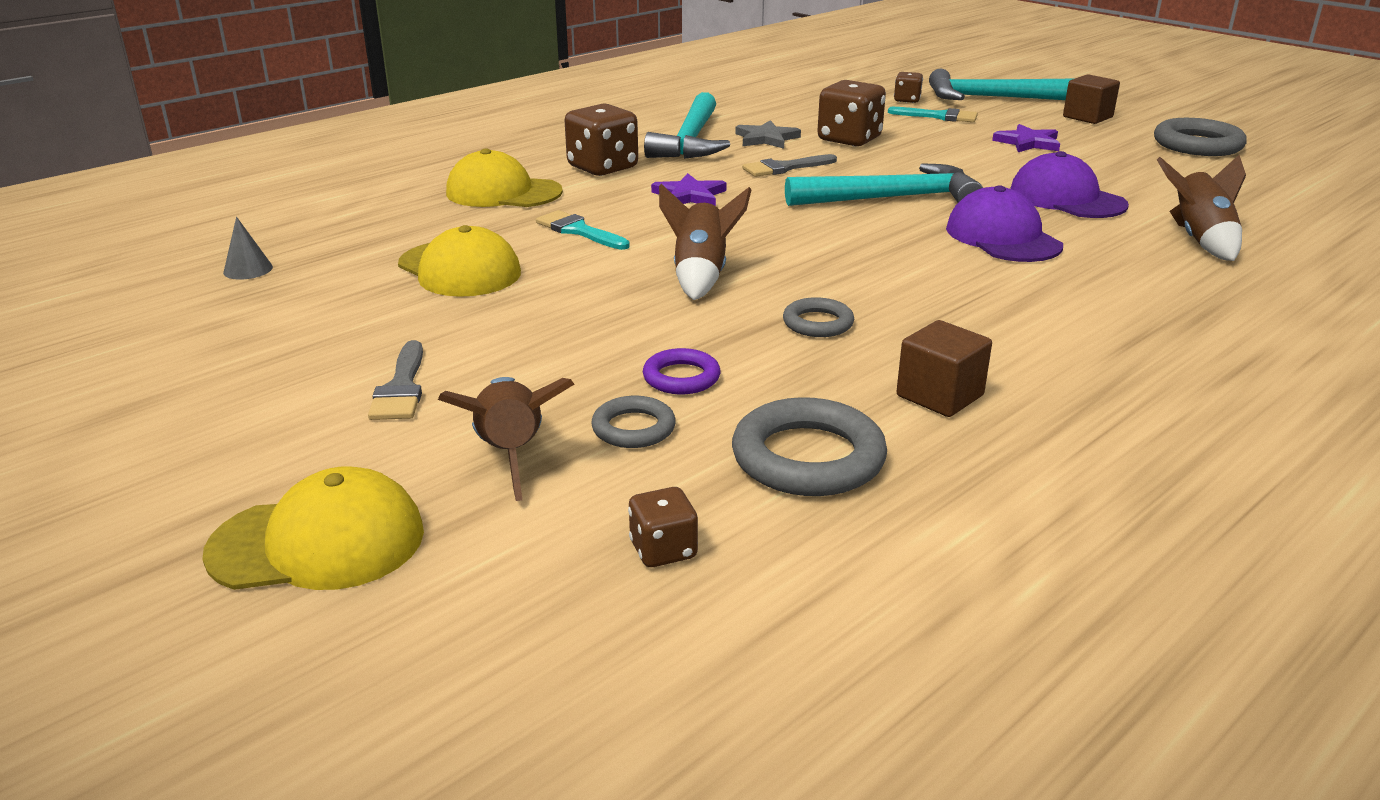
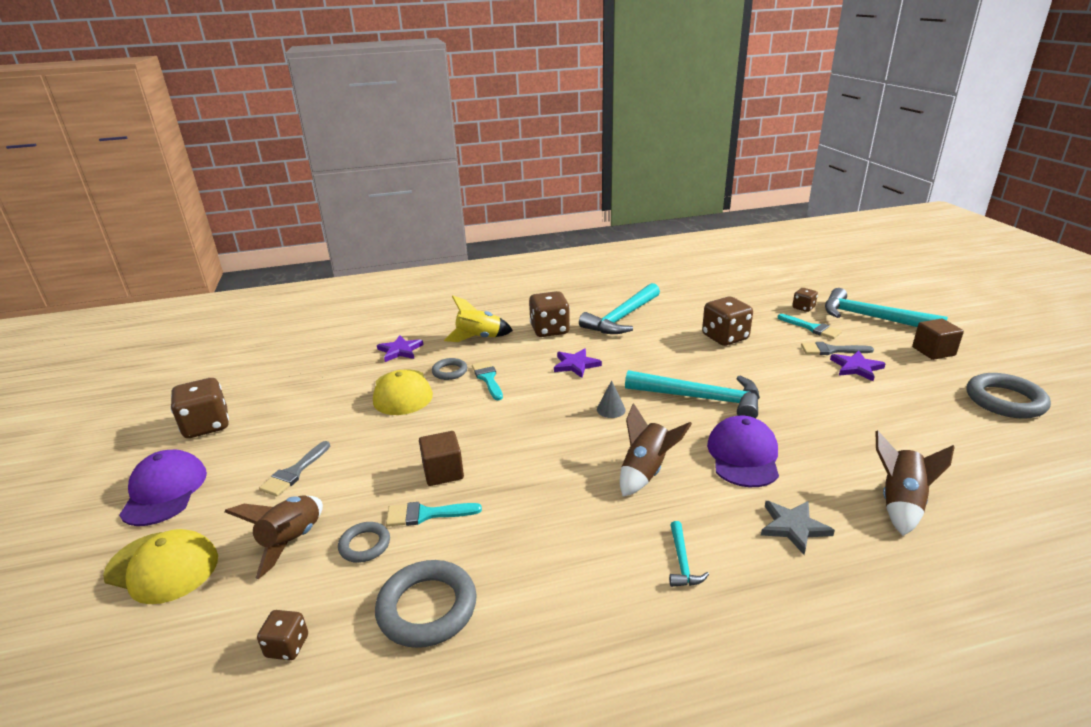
camera: 30 degrees right, 0 degrees up
grey cone [223,217,273,280] -> grey cone moved to [597,380,626,418]
yellow cap [446,149,563,207] -> yellow rocket [444,295,513,342]
purple ring [643,348,720,394] -> turquoise brush [386,502,482,527]
brown rocket [659,184,751,300] -> brown rocket moved to [620,403,692,496]
grey star [735,120,801,149] -> grey star moved to [761,501,835,555]
grey brush [742,154,837,177] -> grey brush moved to [801,342,874,355]
grey ring [783,297,854,337] -> grey ring moved to [432,358,467,380]
brown cube [896,320,992,417] -> brown cube moved to [419,431,464,486]
purple cap [1010,151,1129,218] -> purple cap moved to [119,449,207,526]
none -> brown dice [170,378,229,438]
none -> purple star [377,335,424,362]
none -> turquoise hammer [669,521,709,587]

